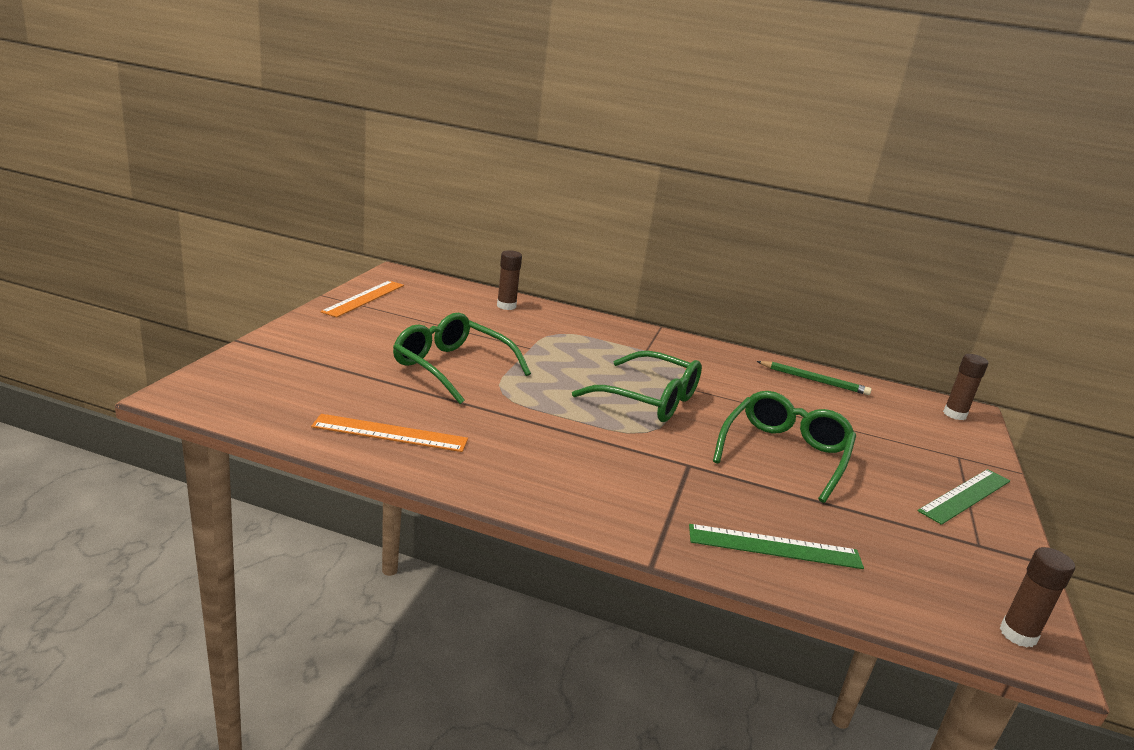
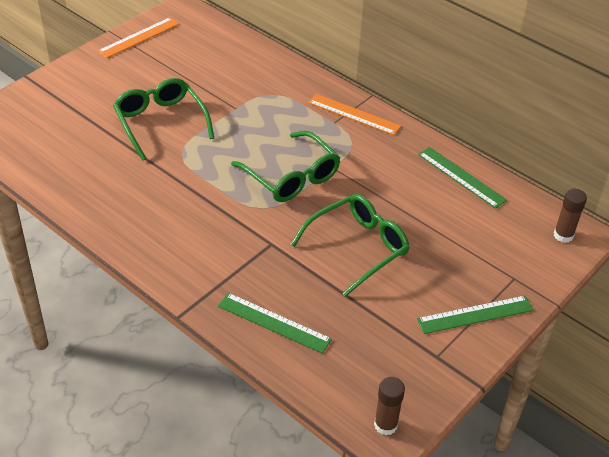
camera: 25 degrees right, 20 degrees up
orange ruler [311,414,468,452] -> orange ruler moved to [308,94,401,135]
brown glue stick [497,250,522,310] -> none
green pencil [756,361,872,395] -> green ruler [418,147,507,209]

